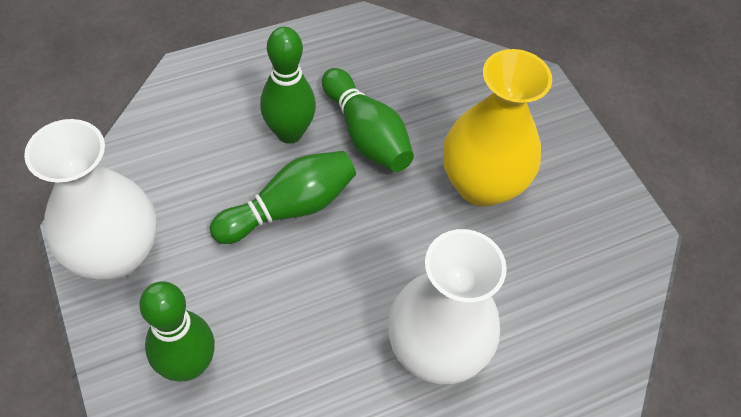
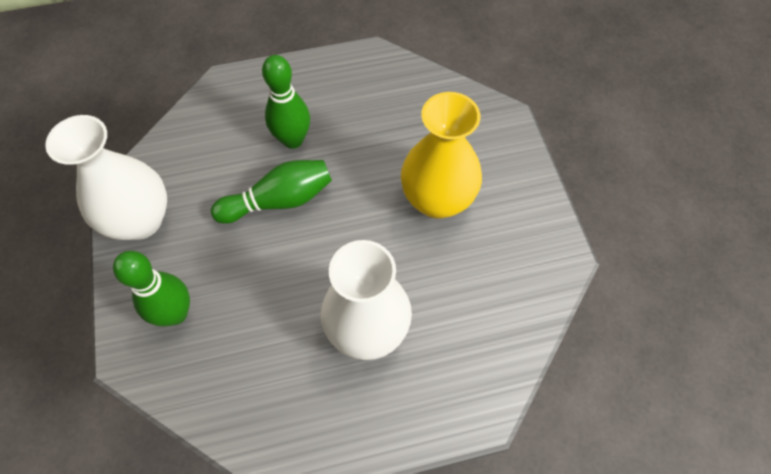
camera: 15 degrees right, 5 degrees up
green bowling pin [322,68,414,172] -> none

